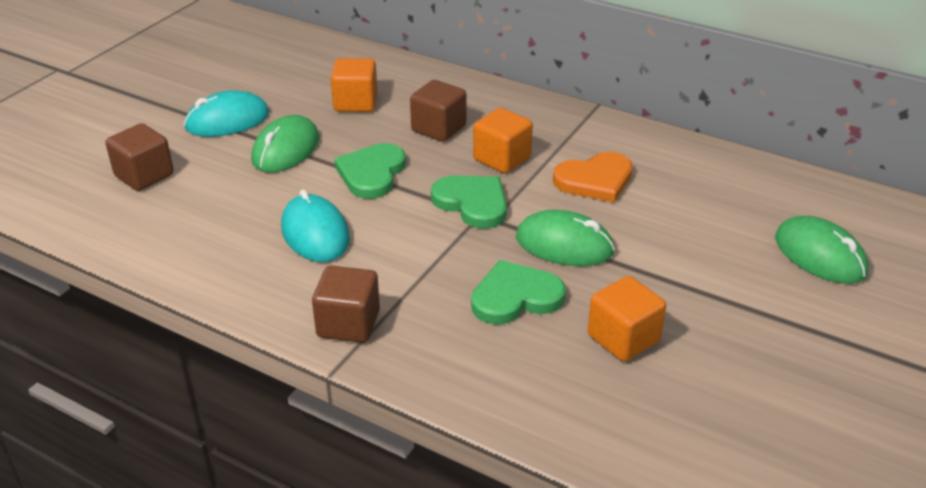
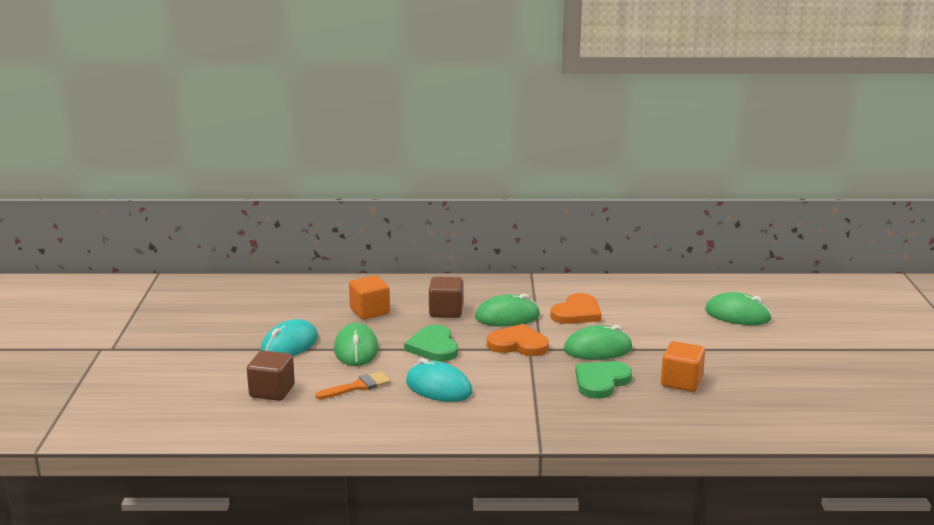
camera: 30 degrees left, 15 degrees down
brown cube [312,266,380,343] -> none
green heart [431,176,507,229] -> orange heart [487,324,549,356]
orange cube [473,108,533,173] -> green mouse [475,294,540,326]
none -> orange brush [315,371,391,399]

